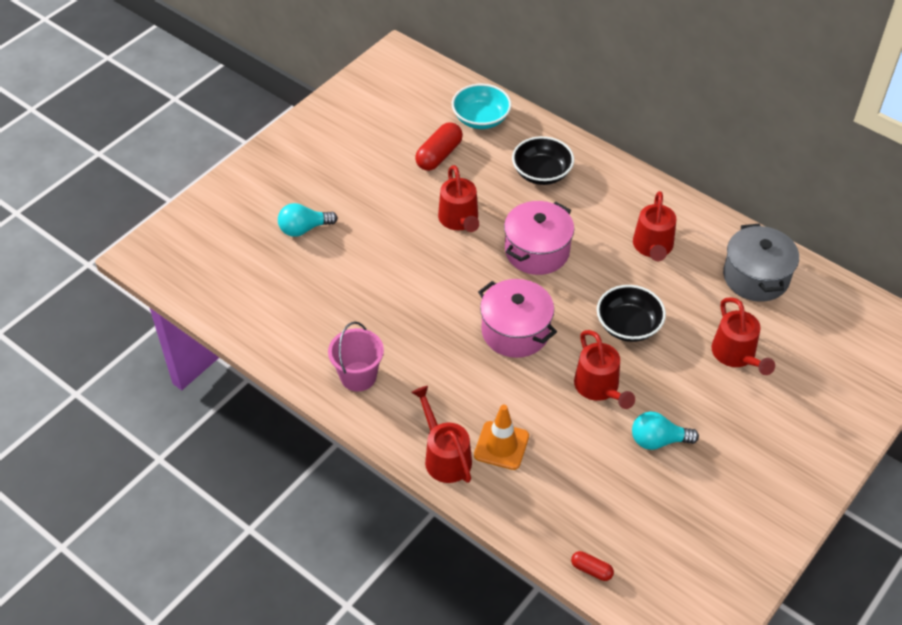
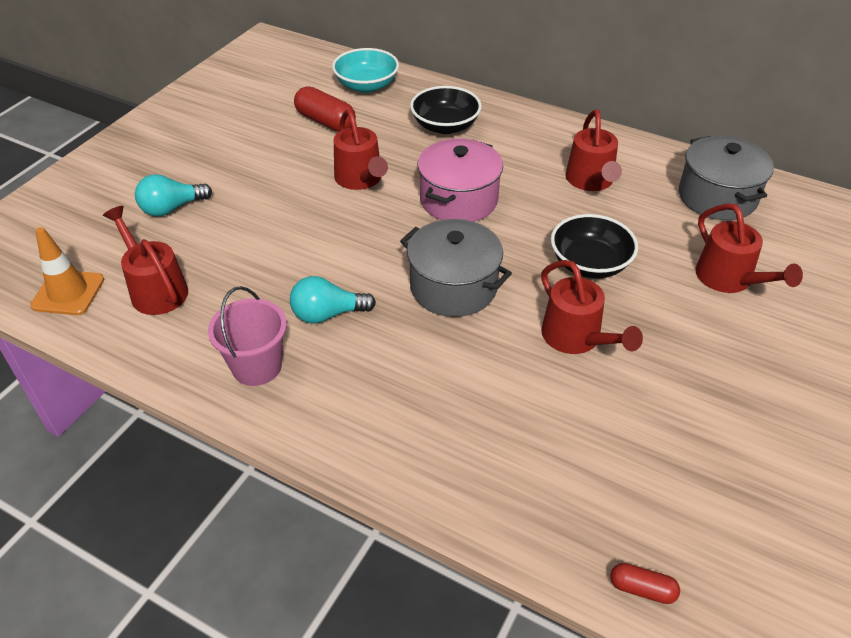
camera: 10 degrees left, 5 degrees down
red watering can [411,386,472,483] -> red watering can moved to [103,206,188,315]
red capsule [415,122,463,171] -> red capsule turned 75 degrees counterclockwise [294,86,356,132]
orange traffic cone [474,405,529,470] -> orange traffic cone moved to [30,227,104,315]
pink pot [478,279,557,358] -> grey pot [400,219,512,317]
turquoise light bulb [632,412,699,450] -> turquoise light bulb moved to [290,276,376,324]

